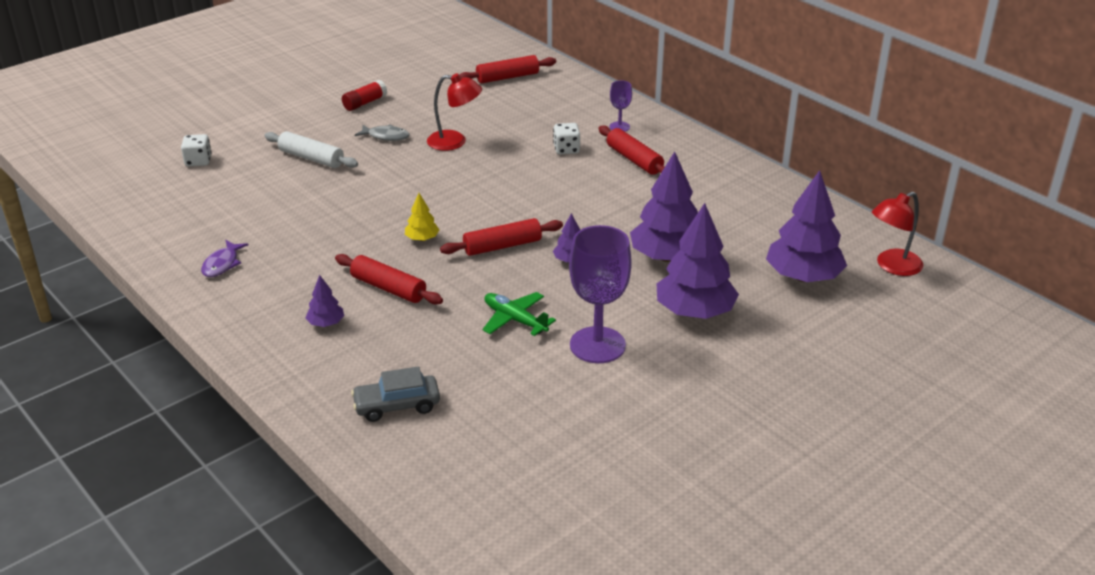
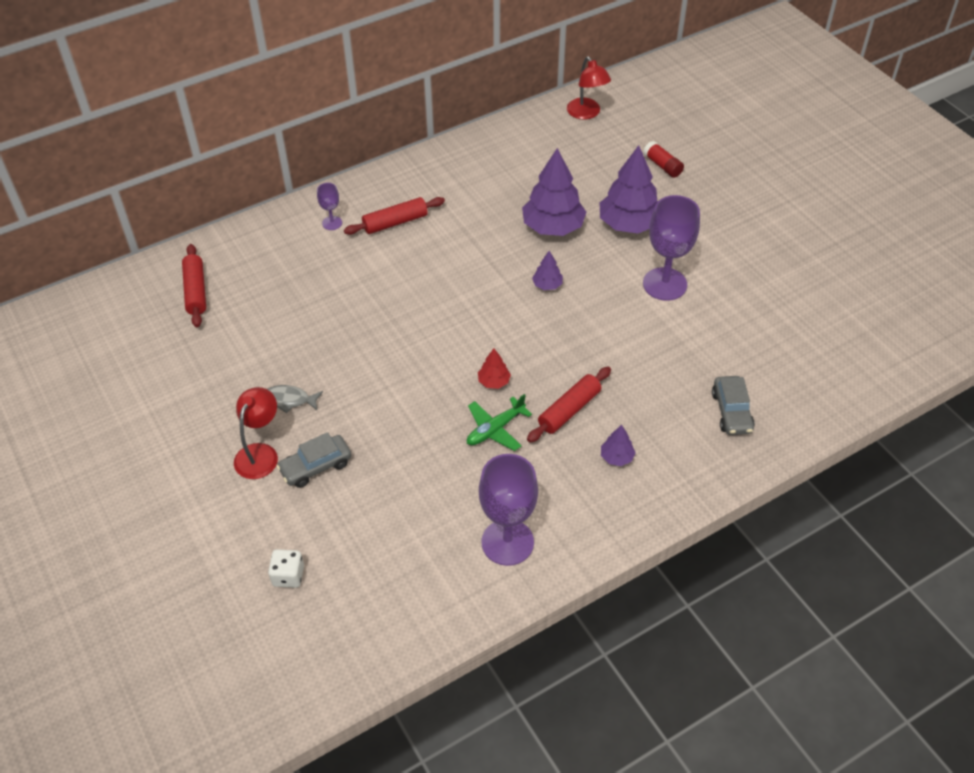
camera: 80 degrees left, 15 degrees up
purple fish [201,240,248,277] -> purple goblet [479,454,538,566]
white rolling pin [264,131,358,168] -> grey car [277,432,351,488]
red glue stick [342,80,387,111] -> red glue stick moved to [643,141,684,178]
grey fish [355,124,410,141] -> grey fish turned 105 degrees counterclockwise [267,385,323,413]
yellow tree [405,193,439,241] -> red tree [478,348,511,389]
red lamp [427,73,482,151] -> red lamp moved to [234,387,278,479]
red rolling pin [440,218,563,256] -> none
green plane [482,292,556,336] -> green plane moved to [467,394,532,451]
white dice [553,123,580,154] -> none
purple tree [766,170,847,282] -> none

